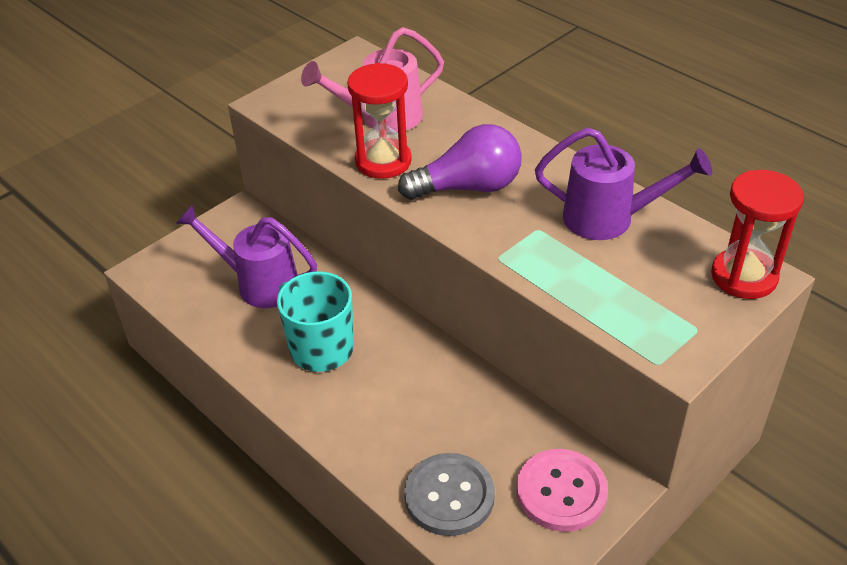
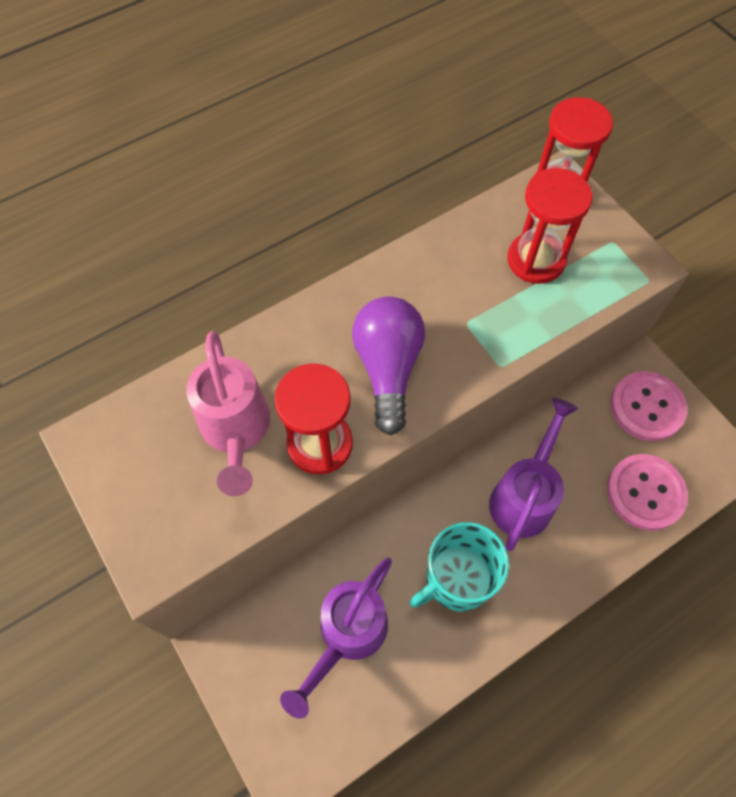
camera: 80 degrees left, 20 degrees up
grey button [404,453,495,536] -> pink button [607,454,688,531]
purple watering can [535,128,712,240] -> purple watering can moved to [489,398,578,551]
none -> red hourglass [507,168,593,284]

